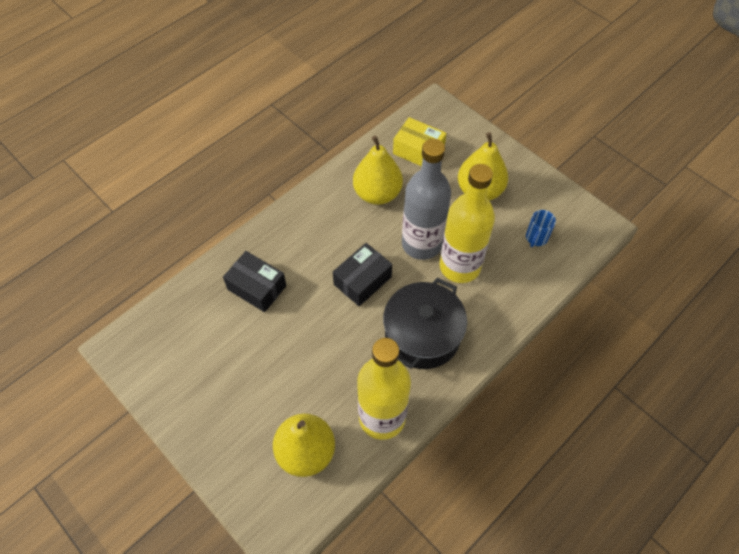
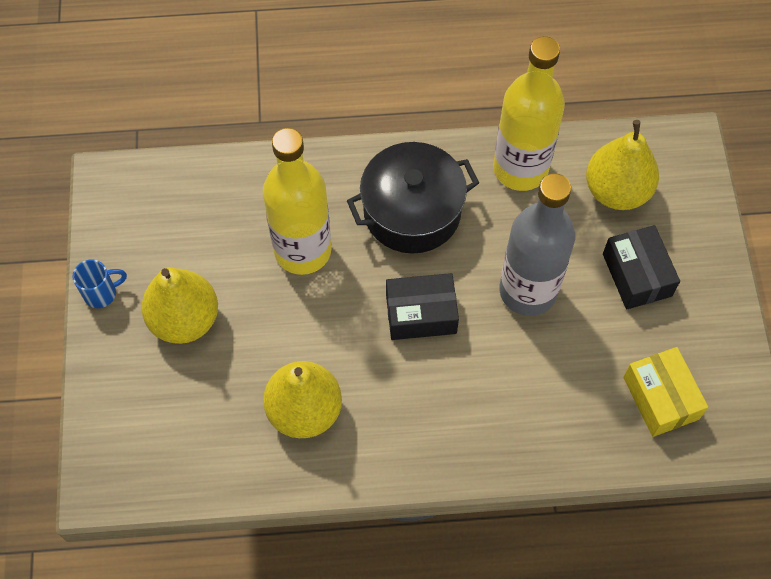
camera: 140 degrees left, 5 degrees up
black box [223,251,287,312] -> black box moved to [603,225,680,309]
yellow box [393,117,447,166] -> yellow box moved to [623,347,708,437]
grey bottle [402,139,451,260] -> grey bottle moved to [499,173,575,316]
blue mug [526,210,556,247] -> blue mug moved to [73,259,127,308]

